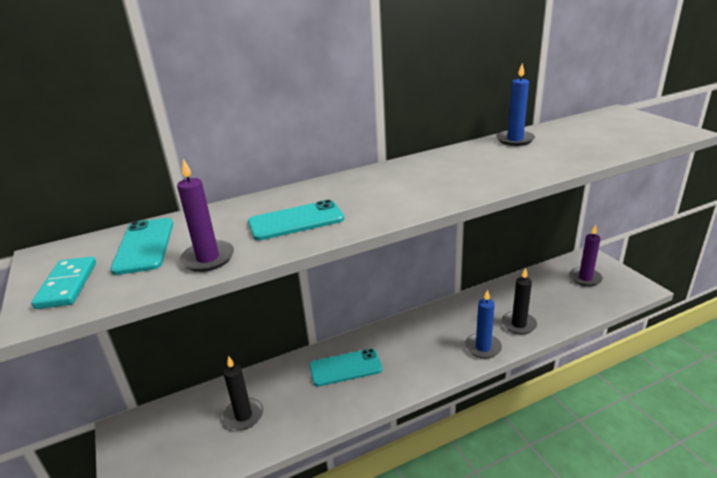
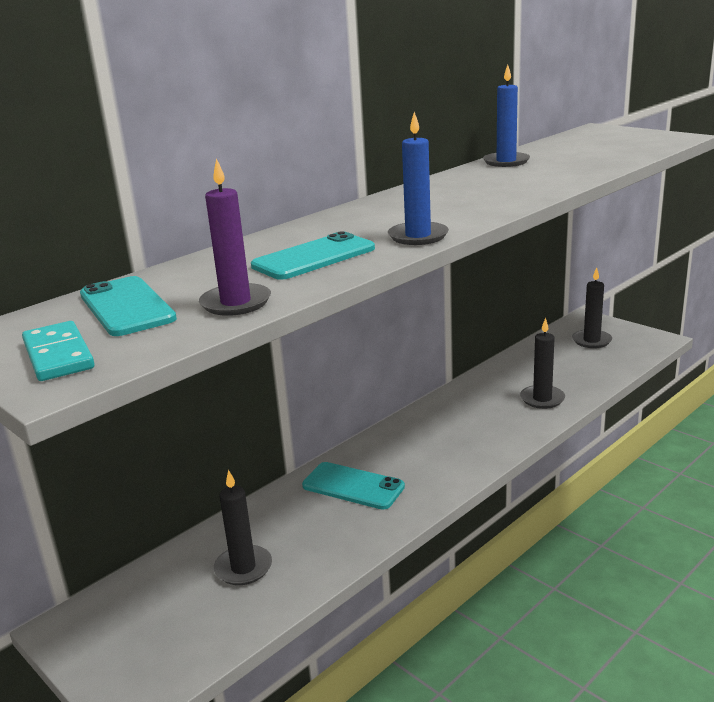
camera: 20 degrees left, 5 degrees down
turquoise phone [309,349,382,387] -> turquoise phone turned 60 degrees clockwise [302,462,405,510]
blue candle [465,289,502,359] -> blue candle moved to [388,112,449,245]
purple candle [570,225,603,286] -> black candle [572,267,612,348]

